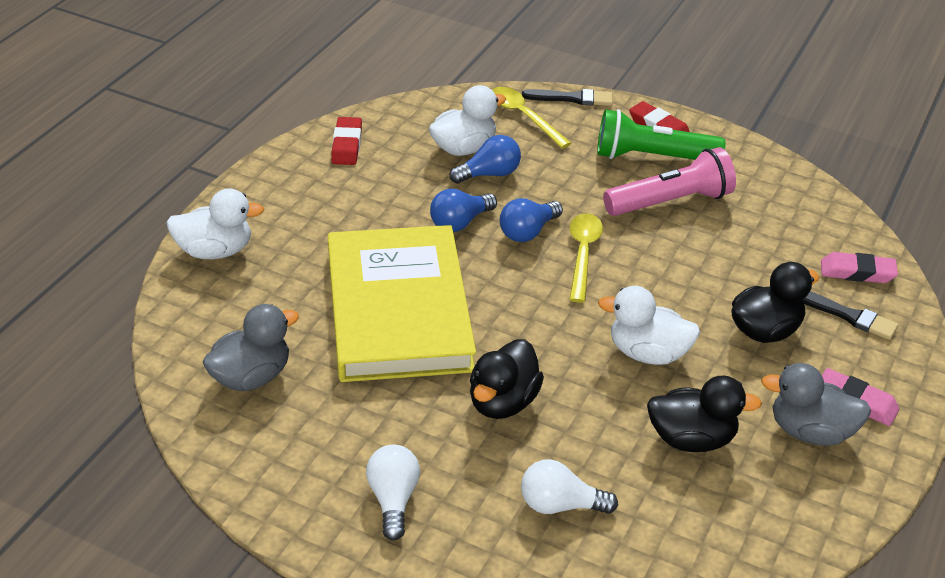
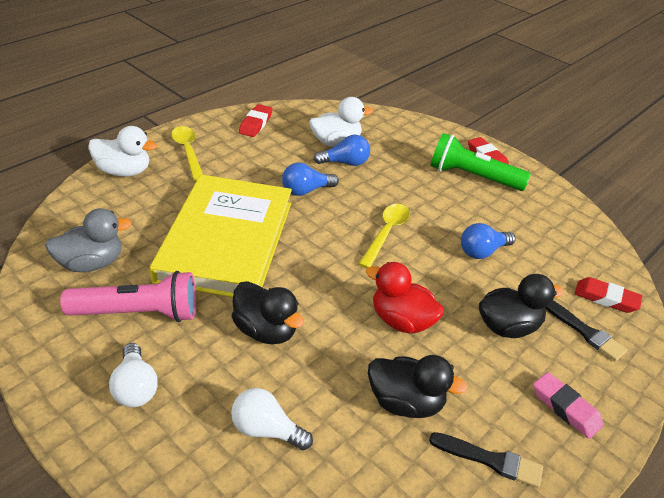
camera: 15 degrees right, 0 degrees up
white light bulb [366,445,420,540] -> white light bulb turned 150 degrees clockwise [109,343,158,407]
black duck [470,339,544,419] -> black duck turned 90 degrees counterclockwise [231,281,304,344]
yellow spoon [492,87,571,148] -> yellow spoon moved to [171,126,203,182]
blue light bulb [500,198,563,242] -> blue light bulb moved to [461,223,515,259]
black brush [522,89,613,106] -> black brush moved to [429,432,543,488]
white duck [598,286,700,365] -> red duck [366,262,444,334]
pink flashlight [603,147,736,216] -> pink flashlight moved to [60,271,196,322]
grey duck [761,363,871,446] -> none
pink eraser [821,252,898,283] -> red eraser [575,277,642,313]

